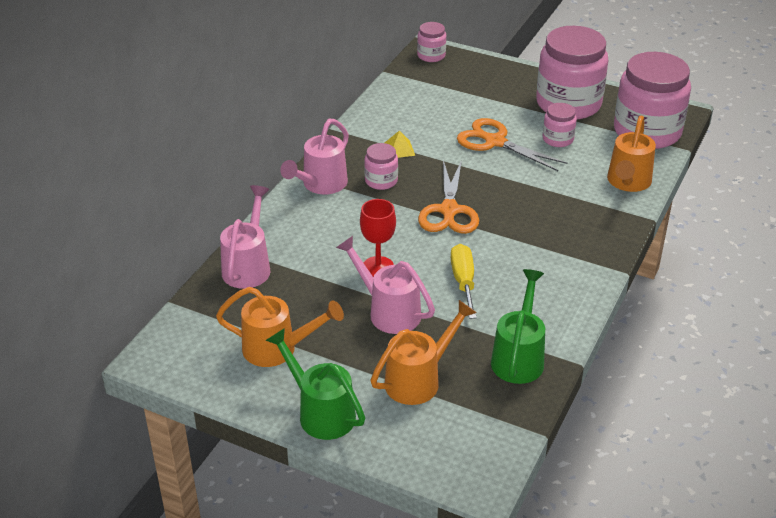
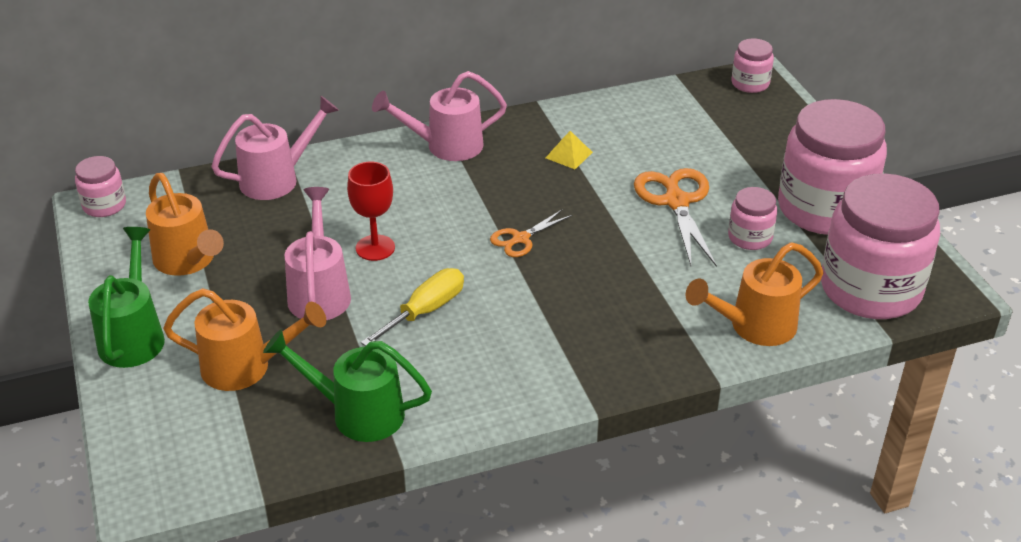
camera: 45 degrees right, 0 degrees up
pink jar [364,143,398,190] -> pink jar moved to [75,156,126,217]
orange scissors [418,160,479,234] -> orange scissors [490,209,572,257], size x0.57
green watering can [491,269,545,384] -> green watering can turned 135 degrees counterclockwise [263,330,432,442]

